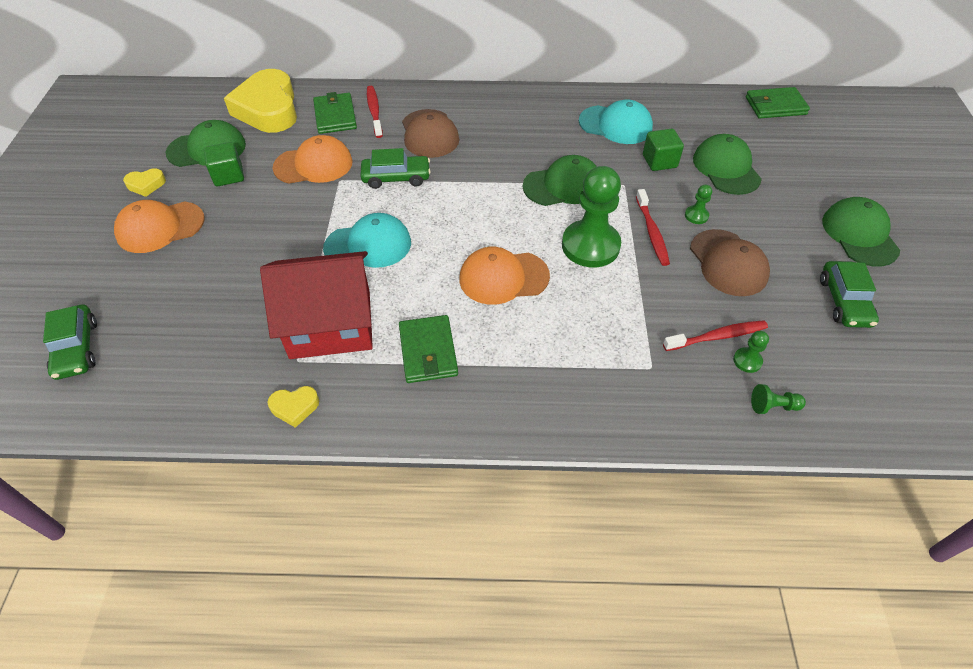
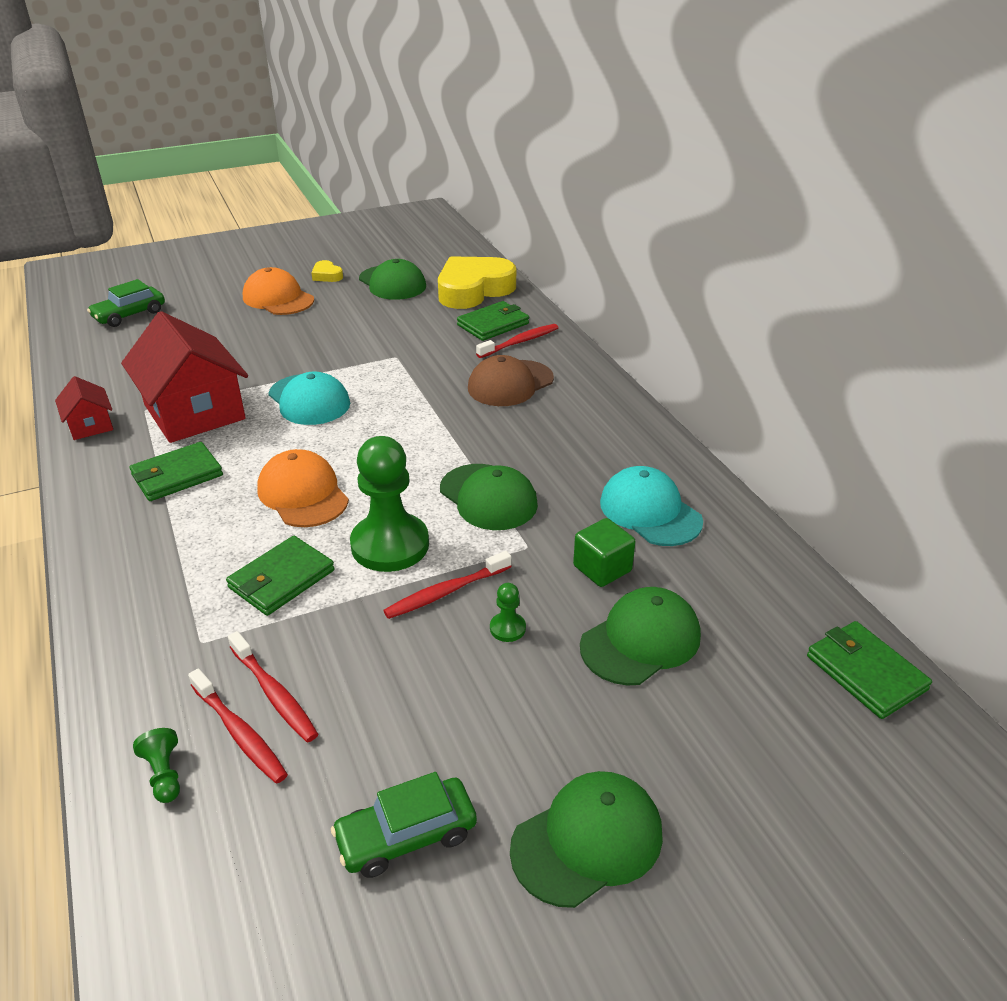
camera: 65 degrees right, 15 degrees down
green cube [204,142,244,186] -> none
yellow heart [267,386,319,428] -> red house [55,376,113,440]
orange cap [273,135,353,184] -> none
green car [360,148,431,189] -> none
turquoise cap [579,100,653,144] -> turquoise cap turned 150 degrees clockwise [600,466,703,546]
brown cap [690,229,770,296] -> none
green pawn [733,331,769,373] -> red toothbrush [188,668,288,784]
none -> green wallet [226,536,335,616]

